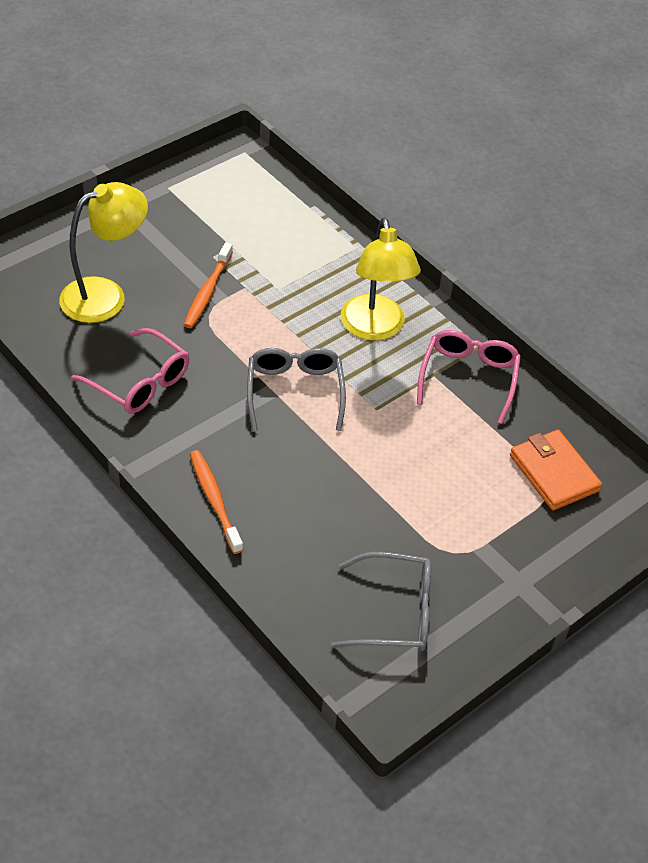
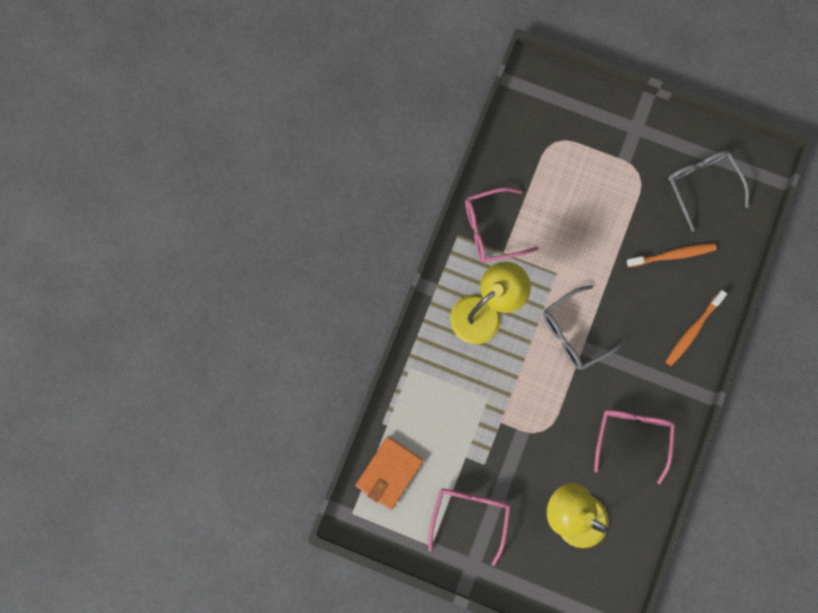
camera: 115 degrees left, 30 degrees up
orange toothbrush [184,242,233,328] -> orange toothbrush moved to [626,243,716,267]
orange wallet [510,430,602,510] -> orange wallet moved to [355,437,423,510]
none -> pink glasses [428,489,511,566]

